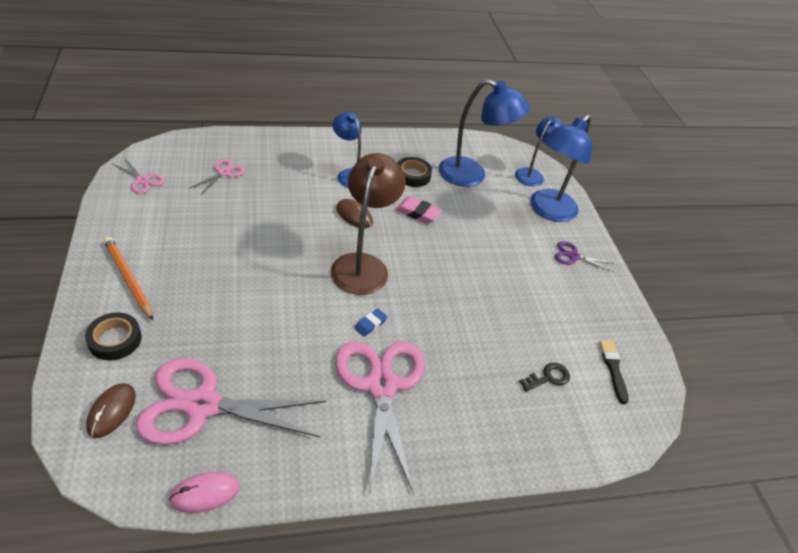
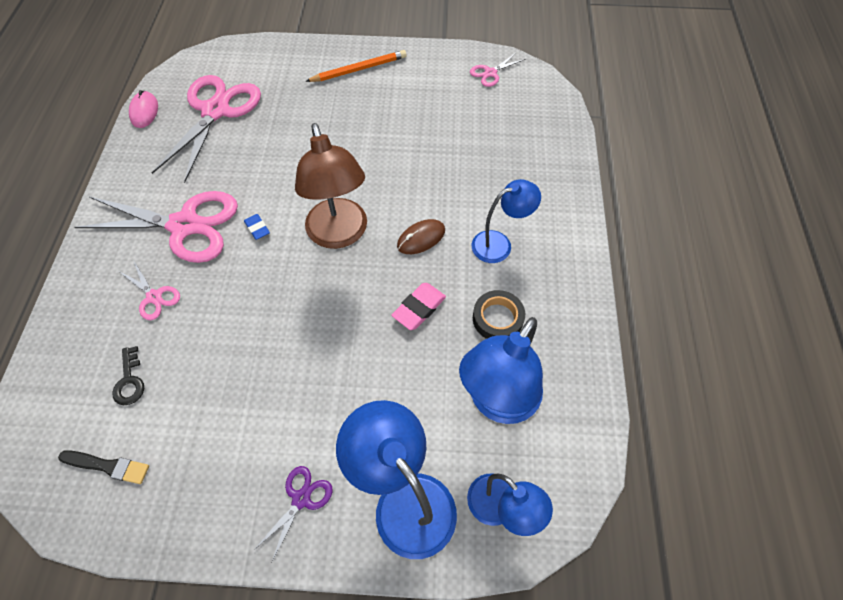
camera: 110 degrees right, 15 degrees up
black tape [85,312,142,360] -> none
brown mouse [86,383,136,438] -> none
pink scissors [190,159,245,194] -> pink scissors moved to [120,260,180,320]
brown lamp [331,153,406,295] -> brown lamp turned 45 degrees clockwise [295,123,367,249]

